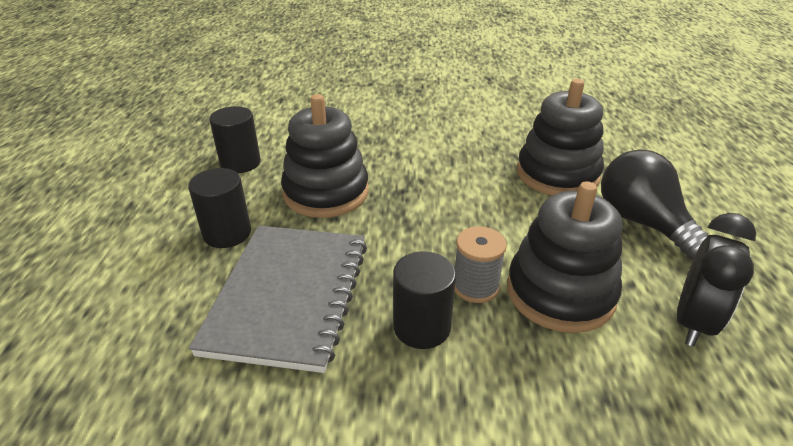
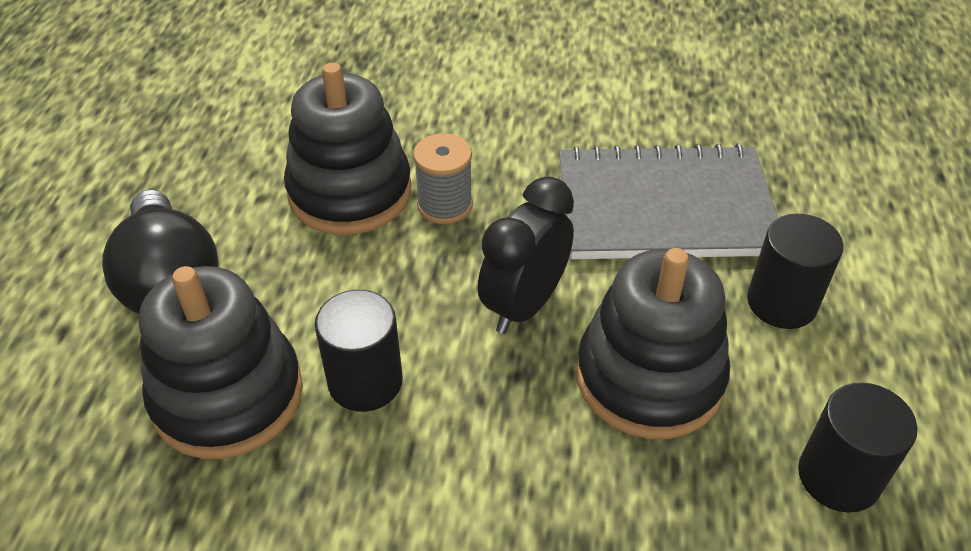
camera: 175 degrees left, 10 degrees up
grey notebook [189,226,367,373] -> grey notebook turned 75 degrees clockwise [559,144,778,259]
black cylinder [393,251,456,349] -> black cylinder moved to [315,290,403,412]
black clock [677,213,756,347] -> black clock moved to [478,176,574,334]

